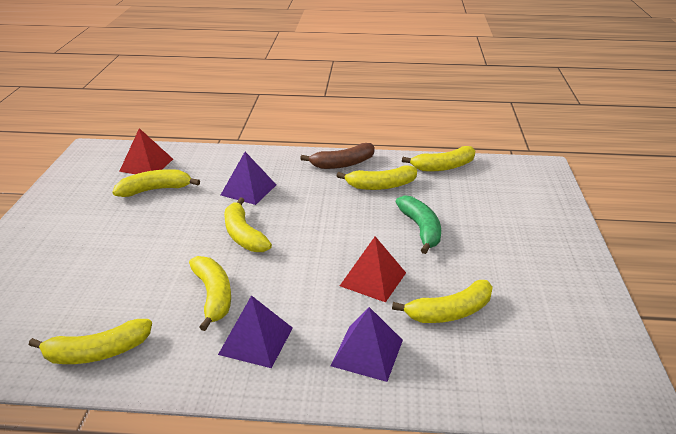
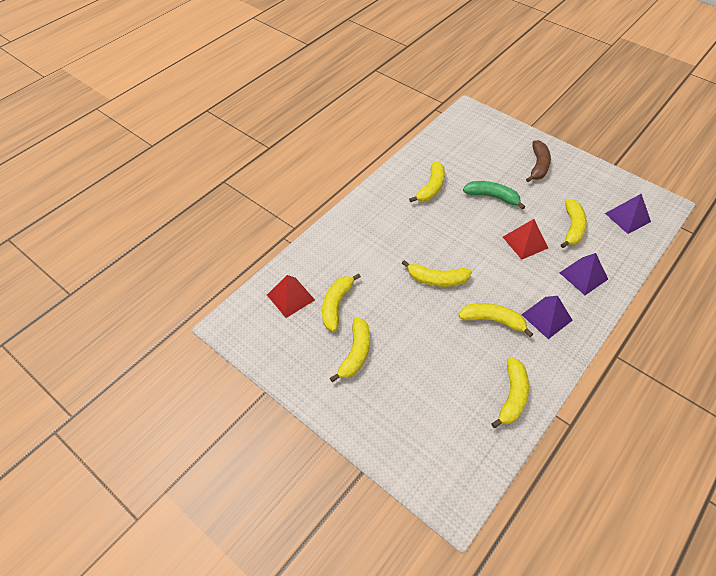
camera: 55 degrees left, 20 degrees up
purple pyramid [221,152,276,205] -> purple pyramid moved to [605,194,651,234]
brown banana [300,143,375,169] -> brown banana moved to [526,140,551,182]
yellow banana [402,146,475,171] -> yellow banana moved to [330,317,370,382]

